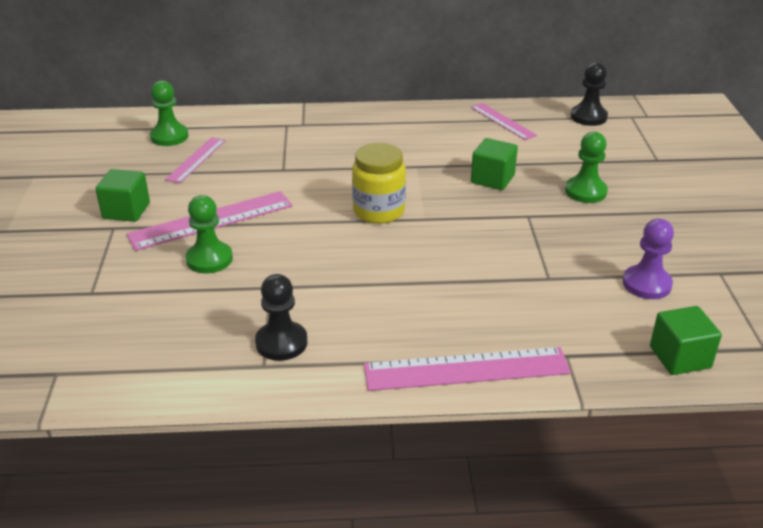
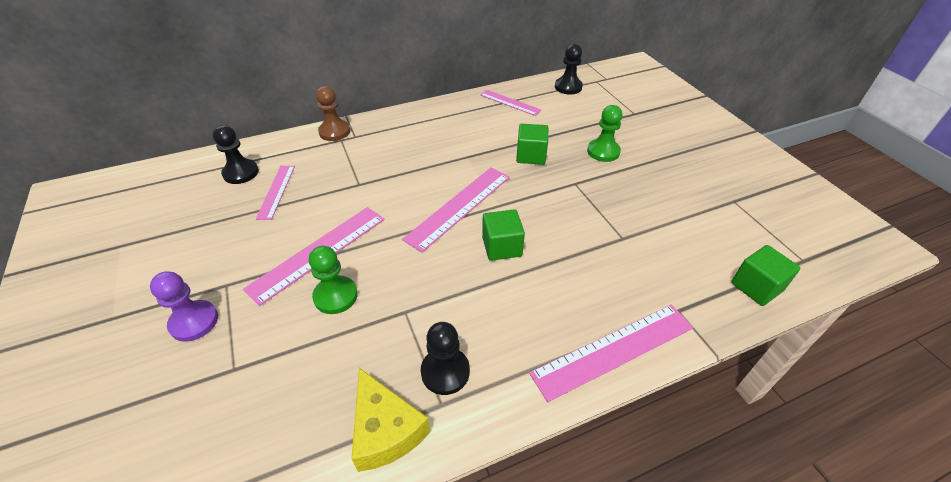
camera: 20 degrees left, 10 degrees up
green cube [95,169,150,222] -> green cube moved to [482,209,525,261]
green pawn [150,80,189,146] -> black pawn [213,125,259,184]
yellow jar [352,143,406,224] -> pink ruler [402,168,510,252]
purple pawn [623,219,674,299] -> purple pawn moved to [150,271,218,342]
none -> brown pawn [316,86,350,141]
none -> yellow cheese [351,368,430,472]

